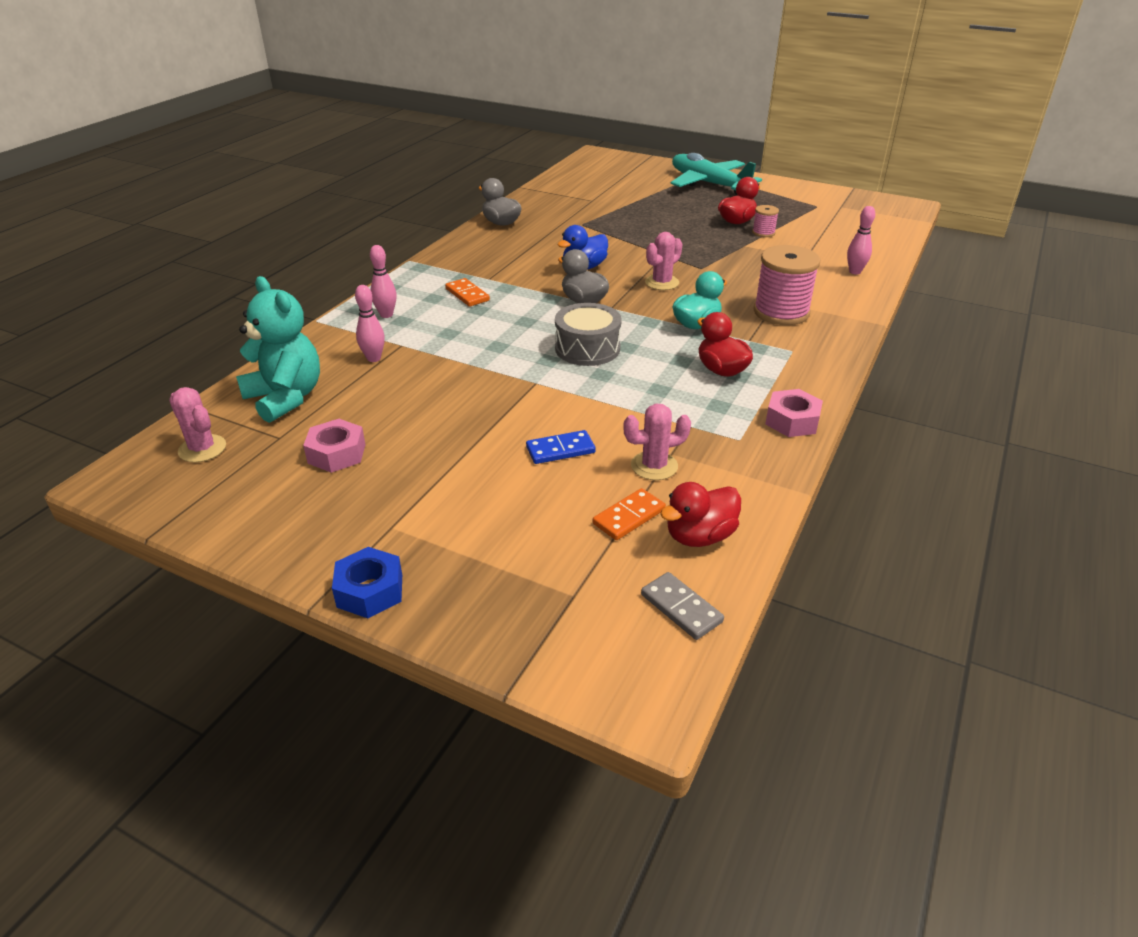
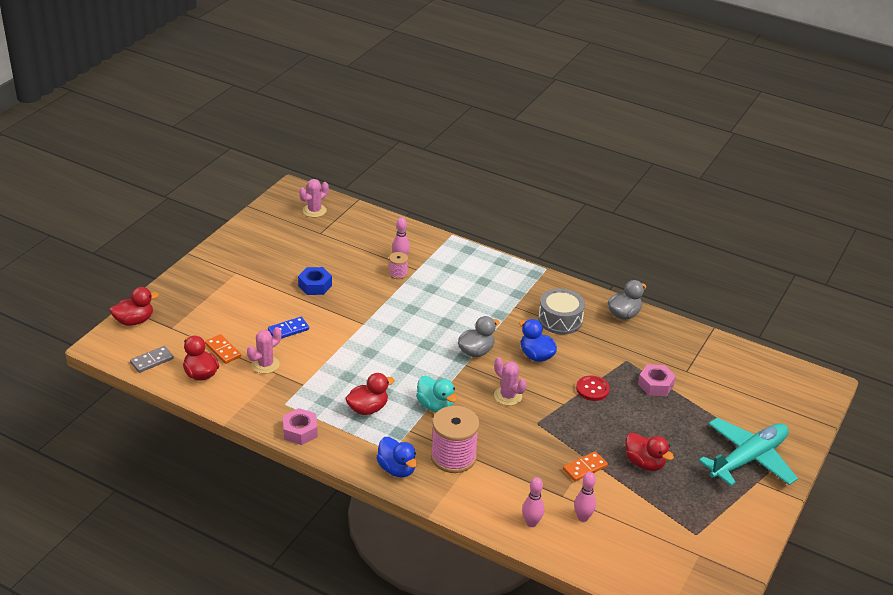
camera: 90 degrees right, 0 degrees up
turquoise teddy bear [236,276,320,423] -> none
pink nut [303,419,366,473] -> pink nut moved to [638,364,676,396]
blue nut [332,547,402,618] -> blue nut moved to [298,267,332,295]
pink bowling pin [370,245,397,318] -> pink bowling pin moved to [574,472,596,522]
orange domino [445,278,490,307] -> orange domino moved to [563,451,608,482]
blue domino [526,430,596,464] -> blue domino turned 75 degrees clockwise [268,317,309,339]
grey drum [555,303,622,366] -> grey drum moved to [538,288,585,334]
pink cactus [623,404,691,480] -> pink cactus turned 60 degrees clockwise [247,327,281,374]
pink spool [752,205,779,237] -> pink spool moved to [389,252,408,279]
none -> red duck [110,287,159,326]
none -> blue duck [376,437,417,477]
none -> red button [576,376,610,401]

